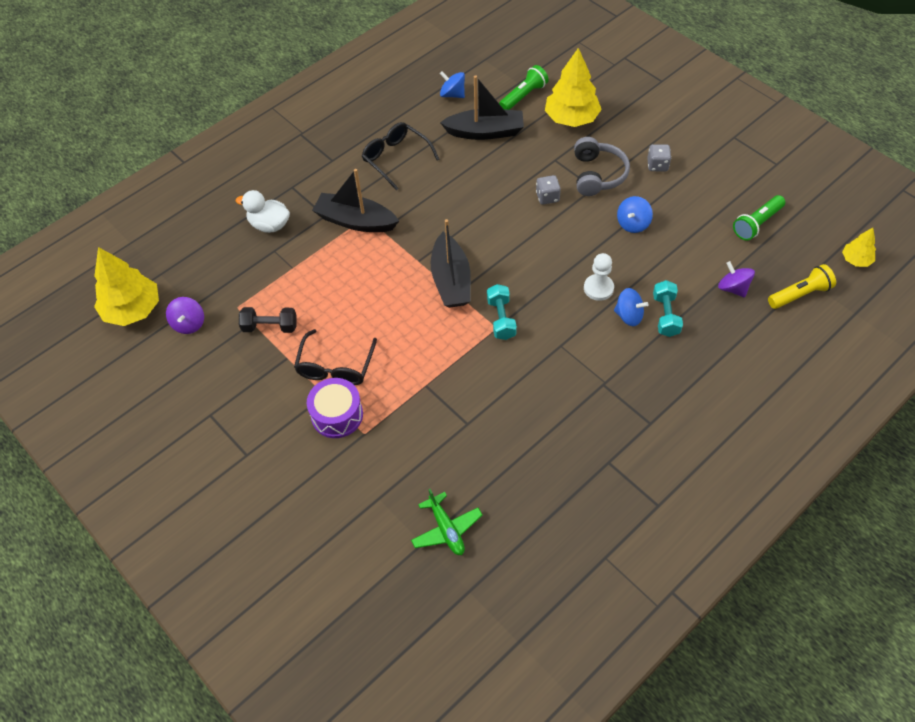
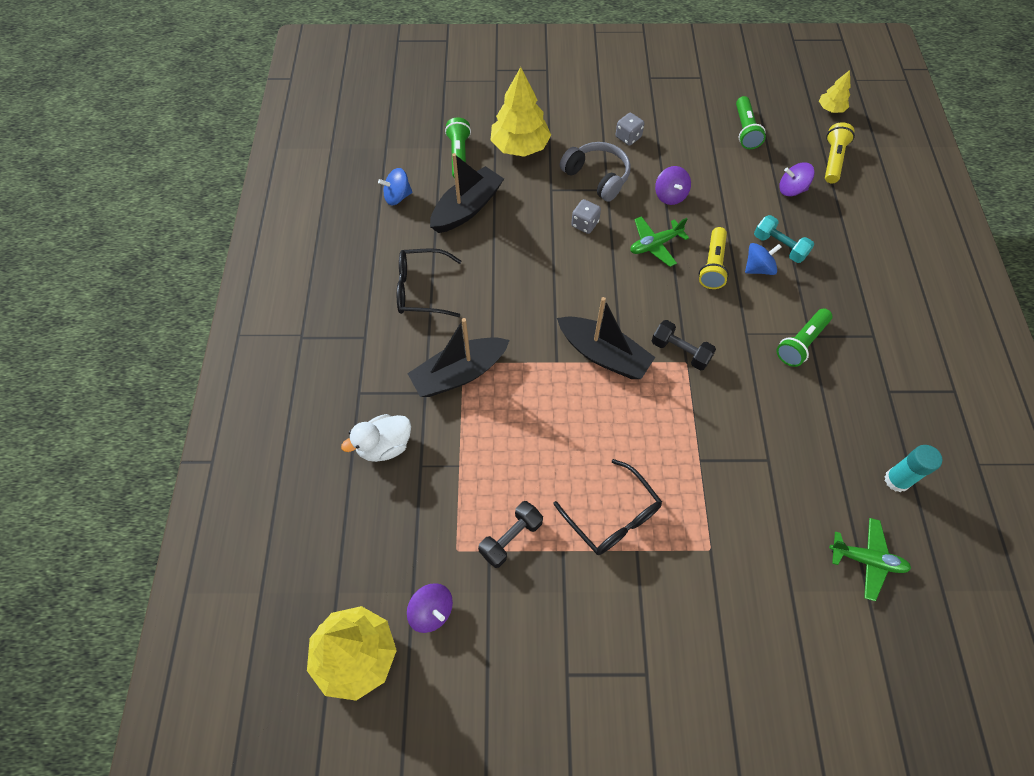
camera: 50 degrees left, 5 degrees up
purple drum [307,378,363,438] -> none
turquoise dumbbell [487,284,517,340] -> black dumbbell [652,320,716,370]
white pawn [584,253,614,301] -> yellow flashlight [699,227,729,289]
blue spinning top [617,196,653,233] -> purple spinning top [655,166,691,205]
none -> green plane [630,216,689,267]
none -> green flashlight [776,308,832,367]
none -> turquoise glue stick [884,445,942,492]

